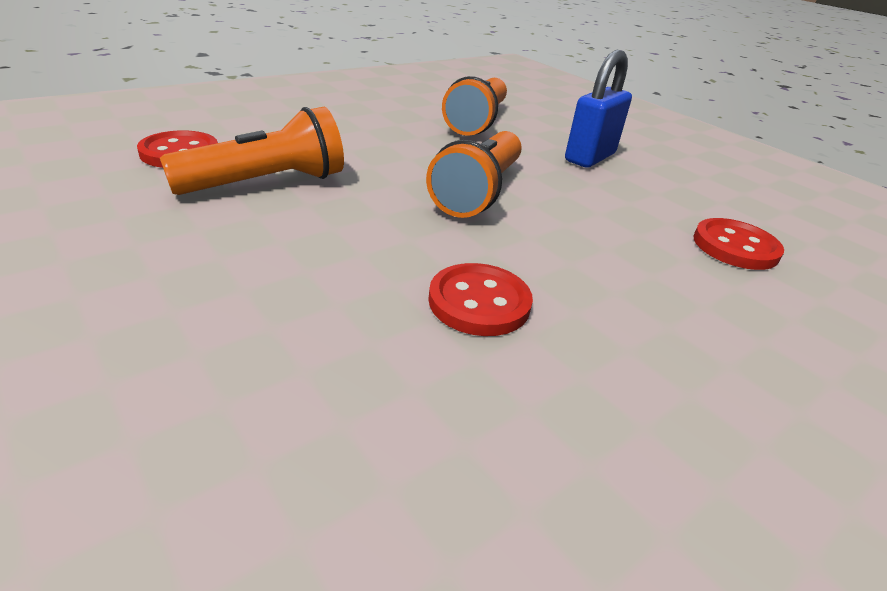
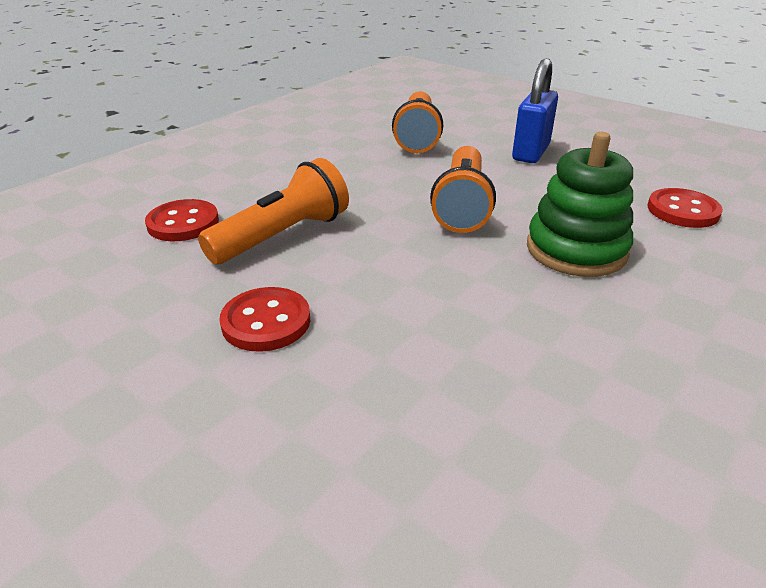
camera: 10 degrees left, 0 degrees up
red button [428,263,533,336] -> red button moved to [219,287,310,352]
none -> green stacking toy [527,132,633,277]

